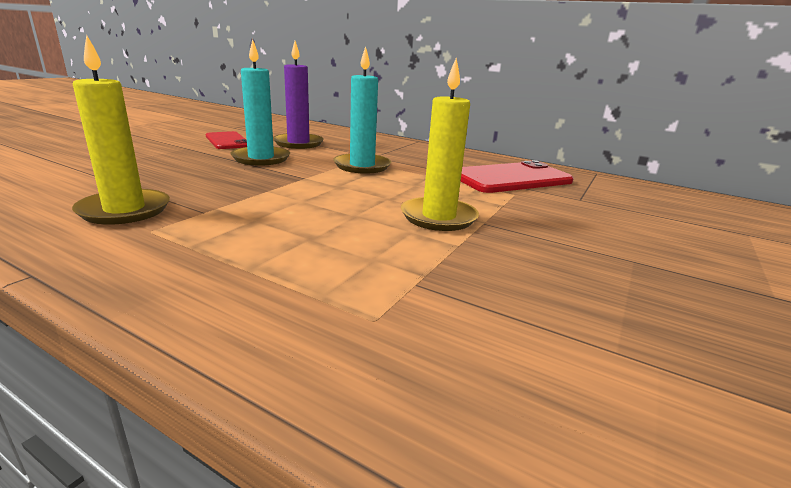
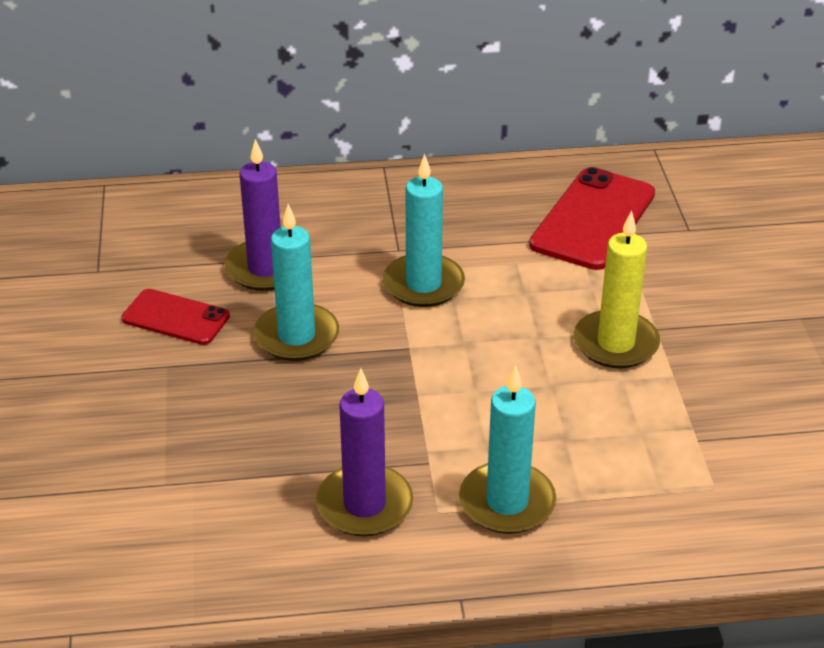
camera: 35 degrees left, 15 degrees up
yellow candle [72,35,170,225] -> purple candle [316,368,413,536]
none -> turquoise candle [459,365,556,534]

